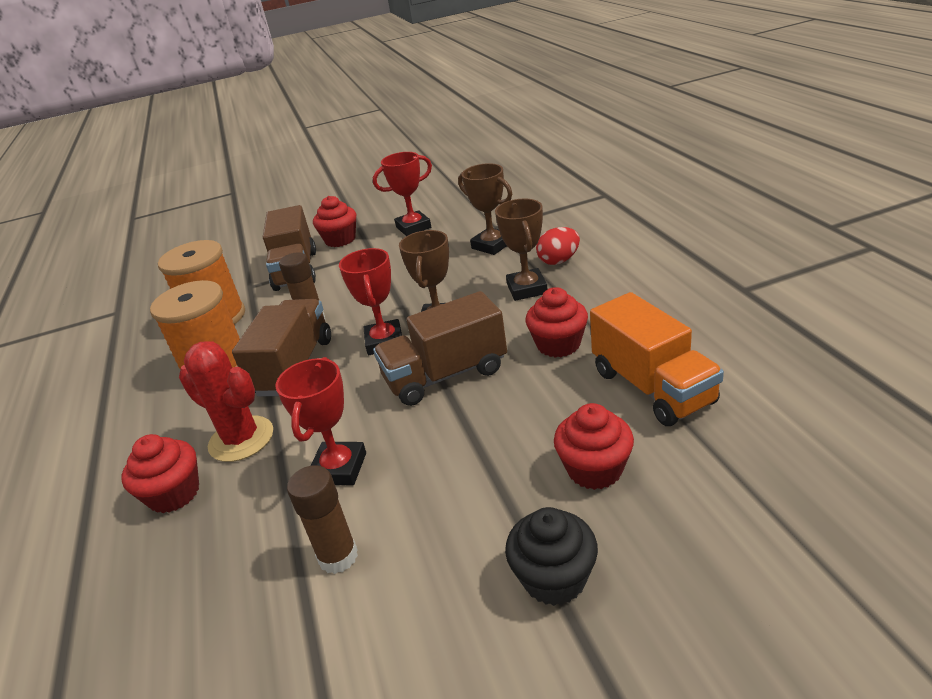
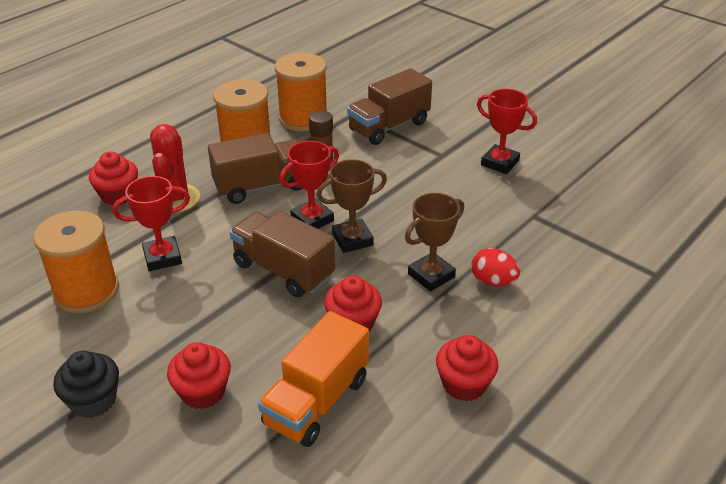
camera: 55 degrees right, 5 degrees up
brown glue stick [287,465,358,574] -> orange spool [33,210,119,313]
red cupcake [313,196,356,247] -> red cupcake moved to [436,335,499,401]
brown trophy [458,163,512,255] -> none

